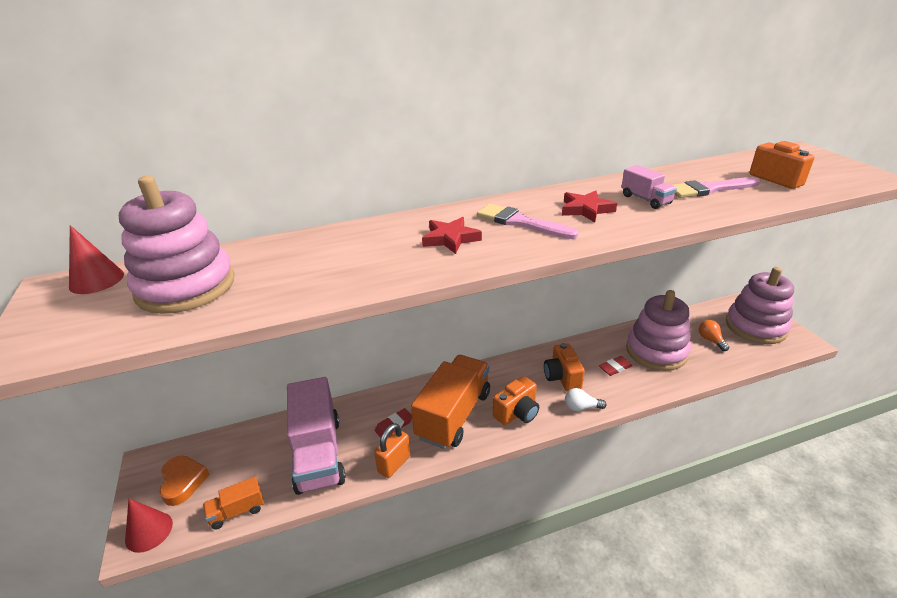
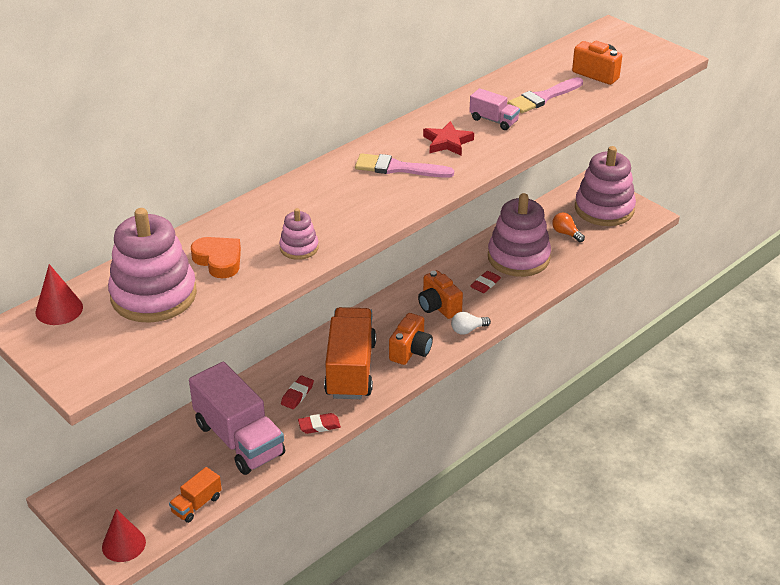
camera: 25 degrees left, 5 degrees up
orange heart [159,456,210,506] -> orange heart moved to [191,237,241,278]
orange padlock [374,423,411,478] -> red eraser [298,413,341,434]
red star [422,217,482,254] -> none
none -> pink stacking toy [279,208,319,260]

